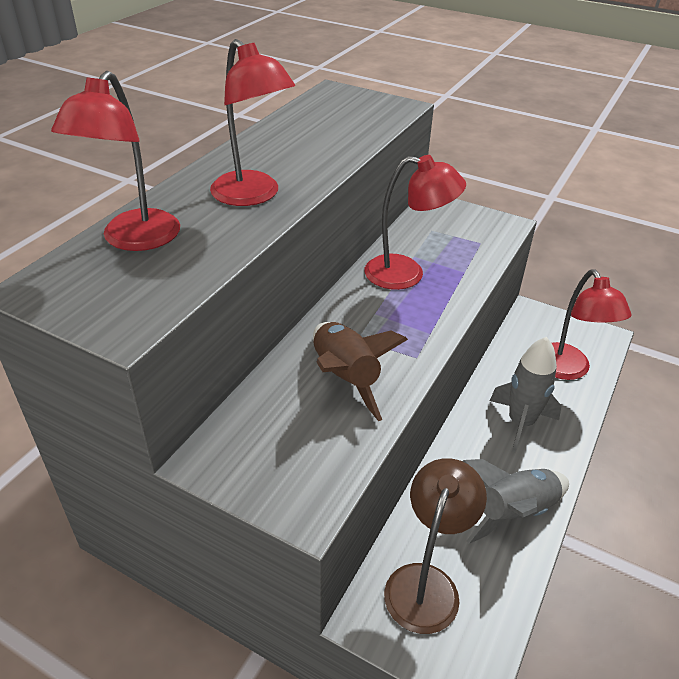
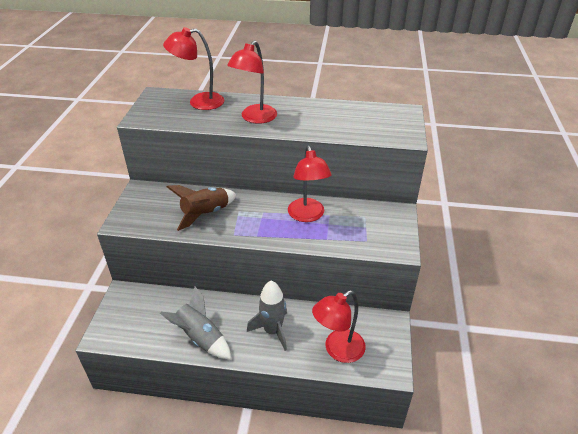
camera: 70 degrees right, 0 degrees up
brown lamp [384,458,487,634] -> none

